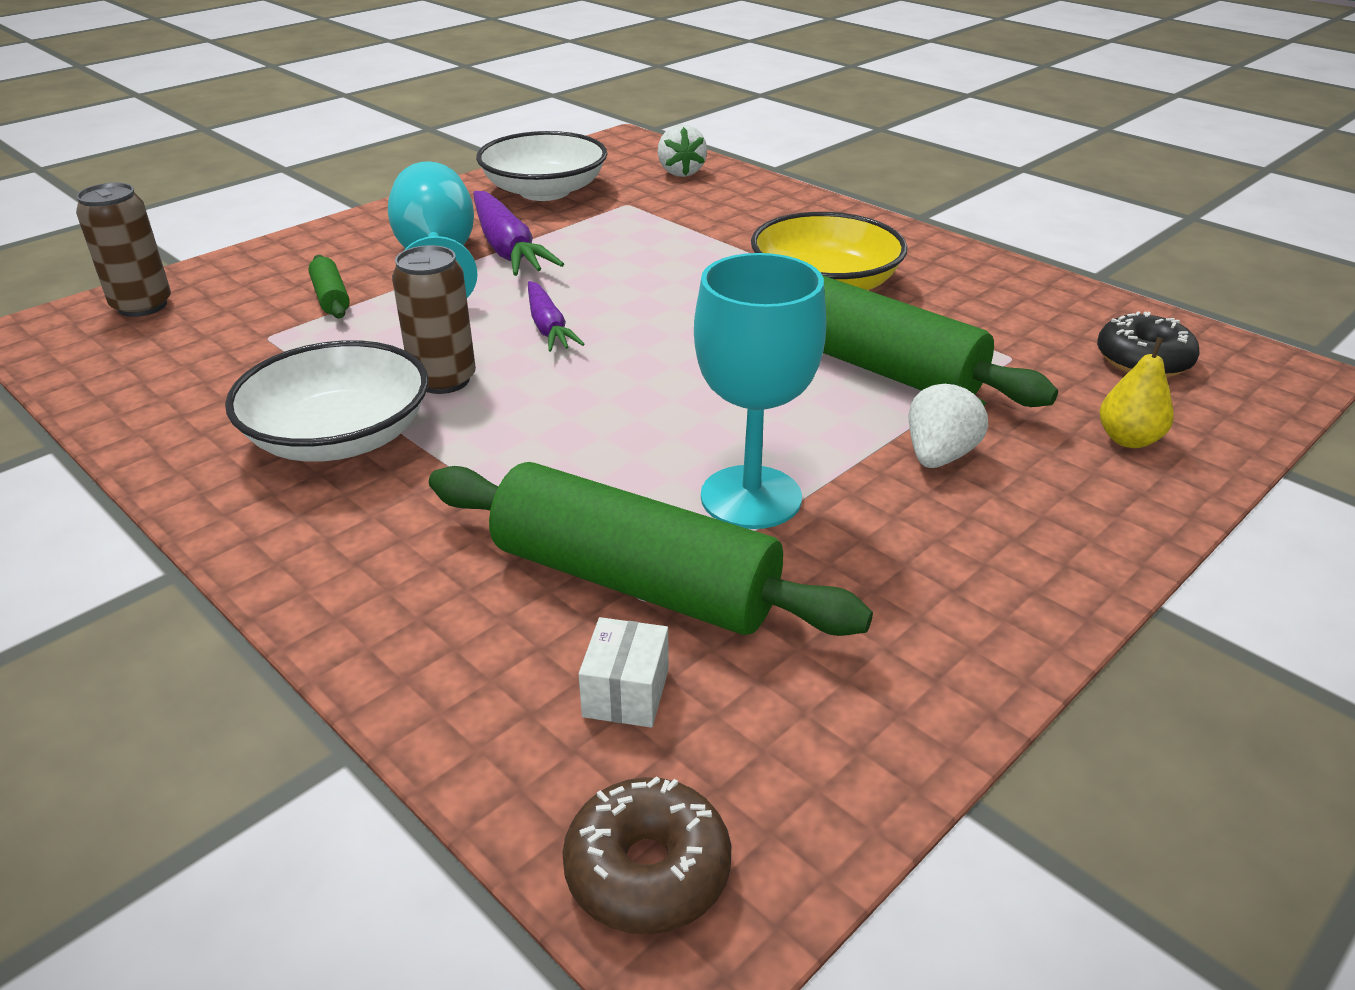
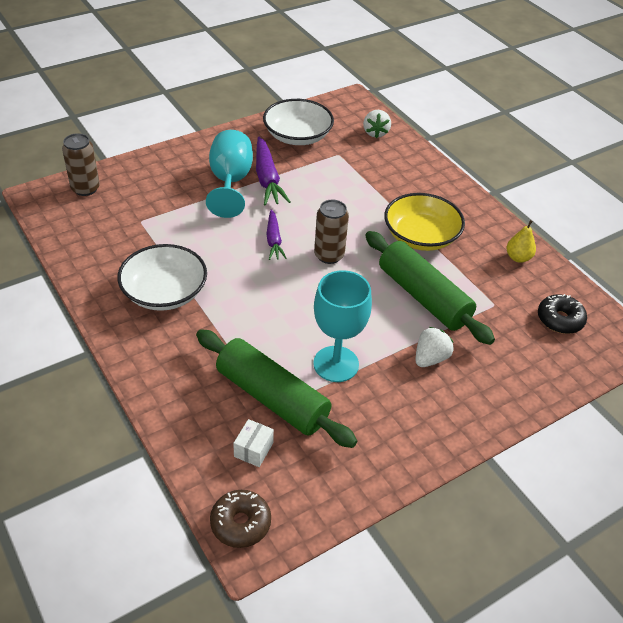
camera: 10 degrees right, 10 degrees up
green rolling pin [308,255,350,318] -> none
brown can [392,245,476,394] -> brown can moved to [314,200,349,264]
yellow pear [1100,337,1174,448] -> yellow pear moved to [507,220,536,263]

